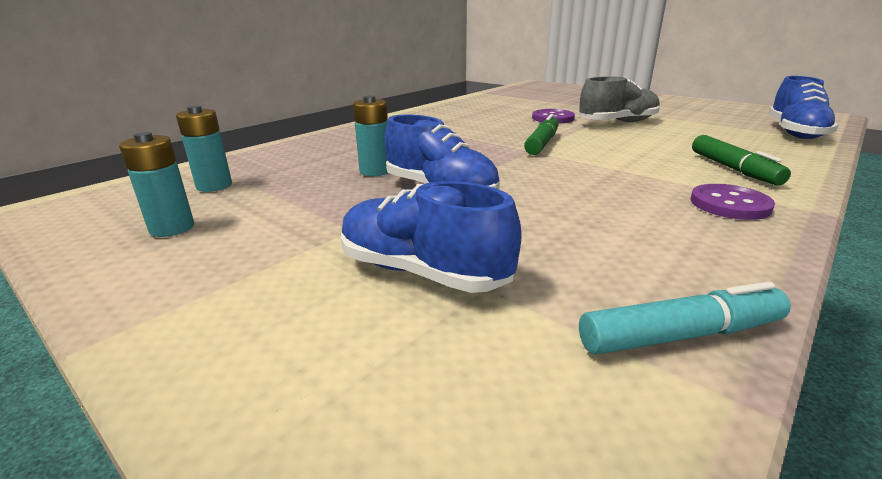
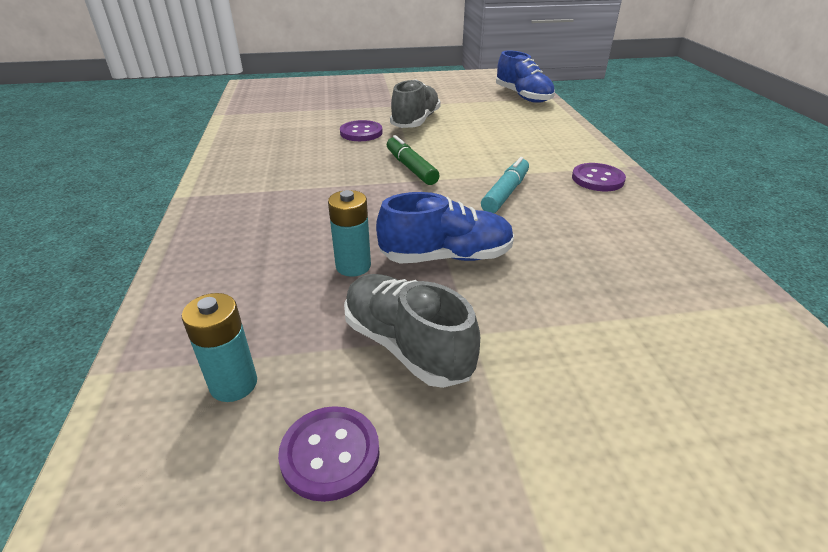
camera: 50 degrees left, 10 degrees up
turquoise battery [119,132,194,237] -> purple button [278,406,380,502]
blue shoe [341,181,522,293] -> none
turquoise marker [579,282,791,355] -> turquoise marker moved to [481,157,529,213]
green marker [692,135,791,186] -> none
none -> grey shoe [344,274,480,388]

